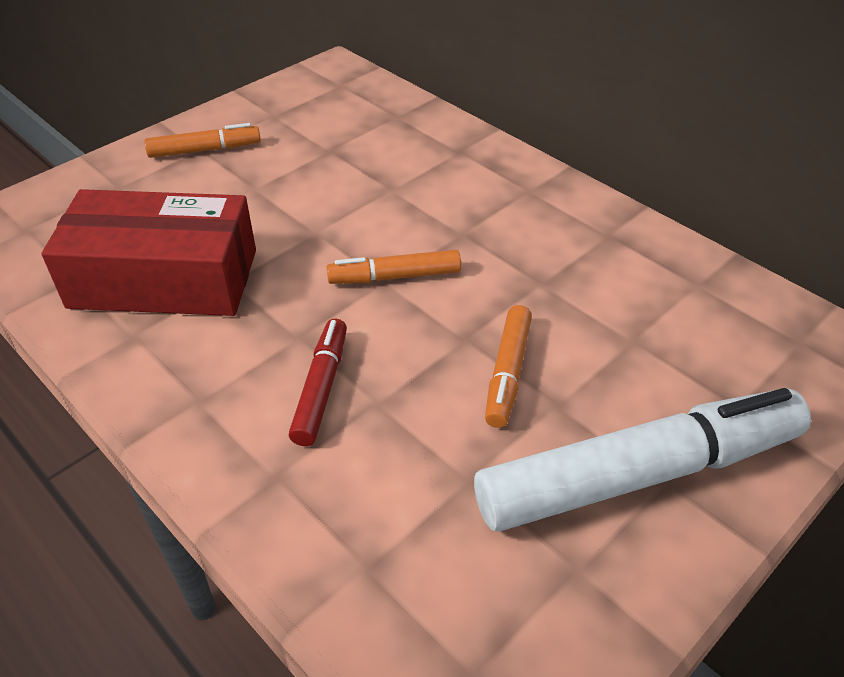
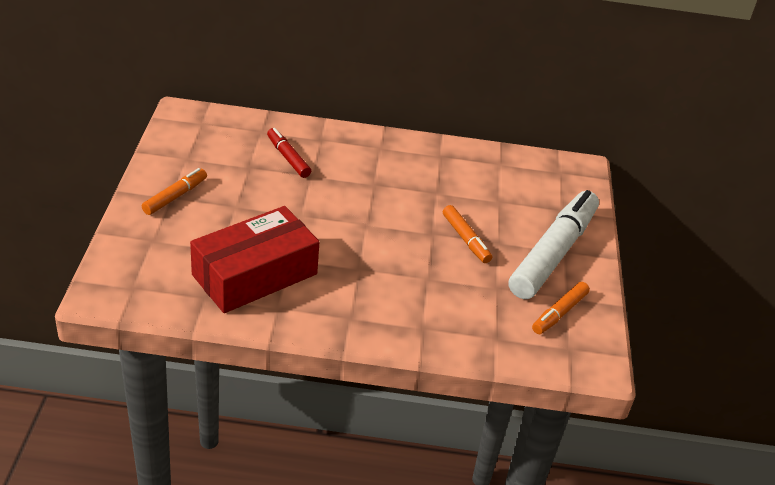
camera: 45 degrees left, 5 degrees down
red marker [289,319,347,446] -> red marker moved to [267,128,311,178]
orange marker [326,250,461,284] -> orange marker moved to [532,282,590,334]

